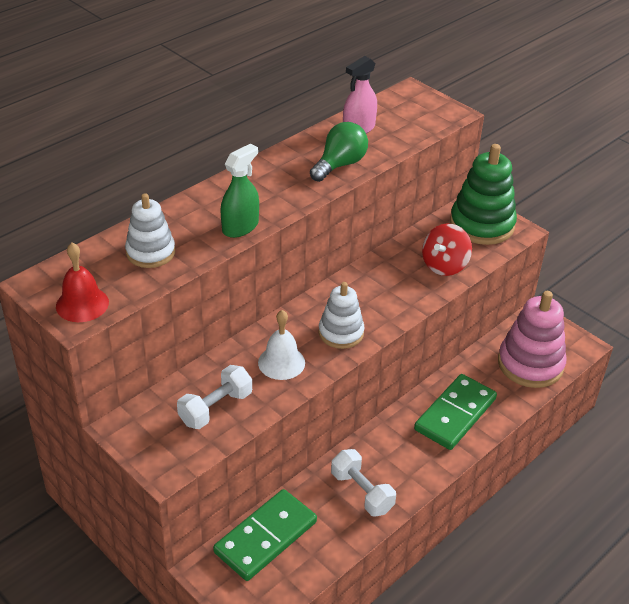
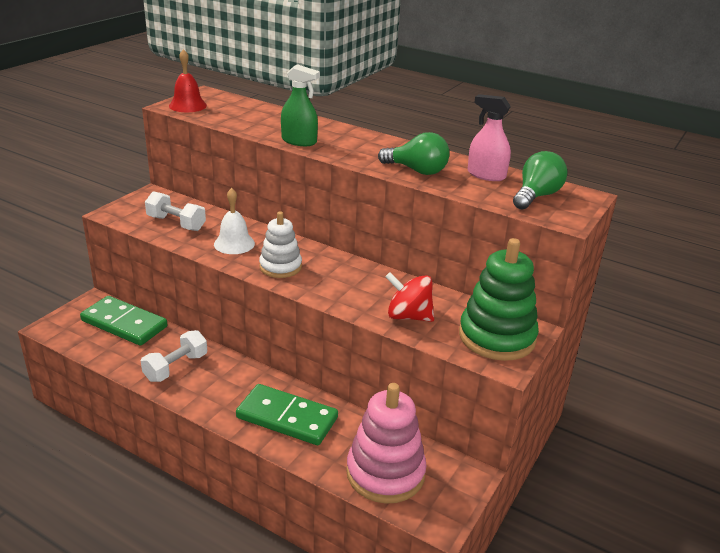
camera: 75 degrees right, 10 degrees down
white stacking toy [125,193,175,268] -> none
none -> green light bulb [513,151,567,210]

